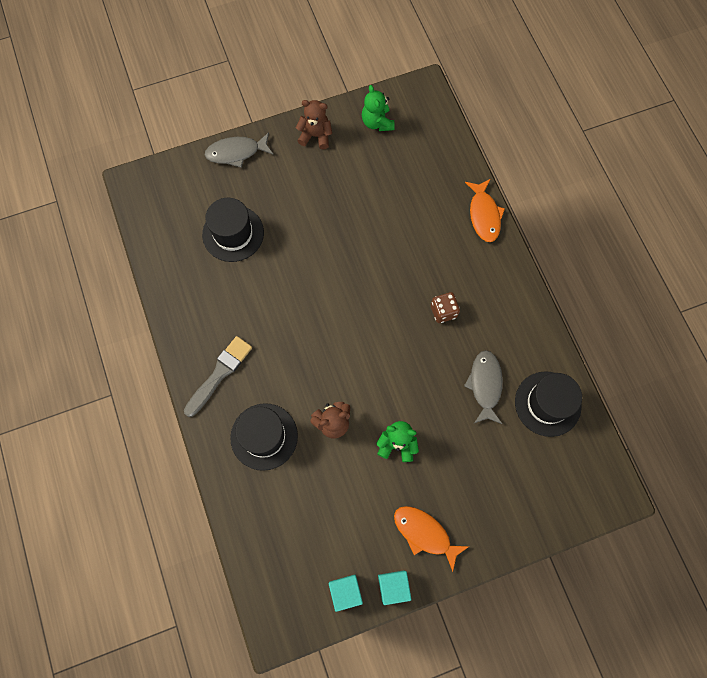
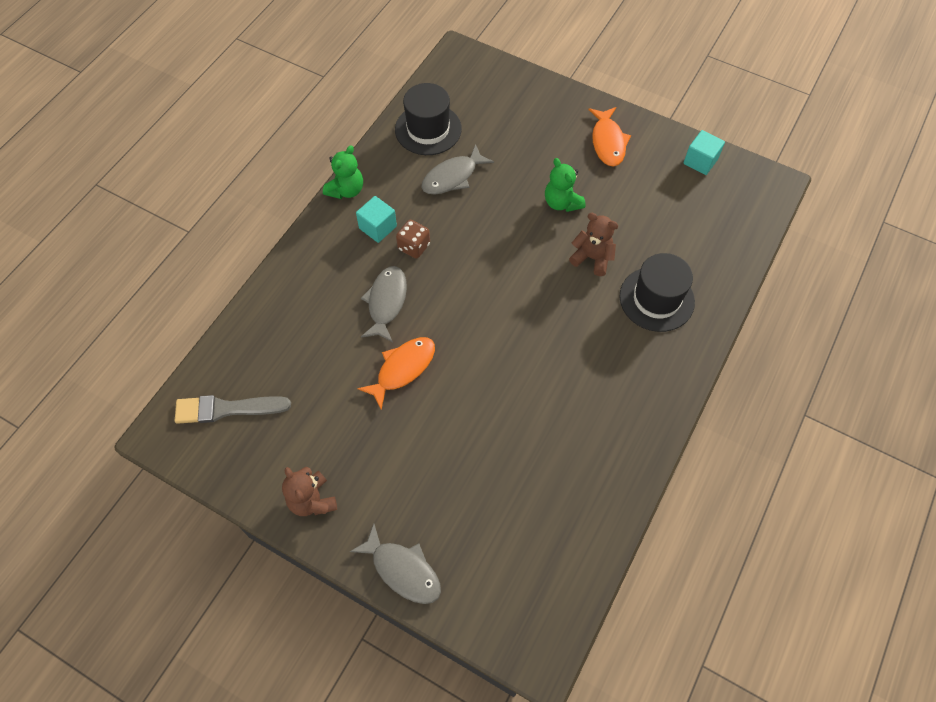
camera: 130 degrees left, 10 degrees down
grey brush [184,336,252,417] -> grey brush moved to [175,395,291,424]
black hat [202,198,264,262] -> none
green teddy bear [362,85,395,131] -> green teddy bear moved to [323,145,363,199]
turquoise cube [378,570,411,605] -> turquoise cube moved to [356,196,397,243]
orange fish [465,179,505,242] -> orange fish moved to [357,337,435,409]
none -> grey fish [361,266,407,342]

